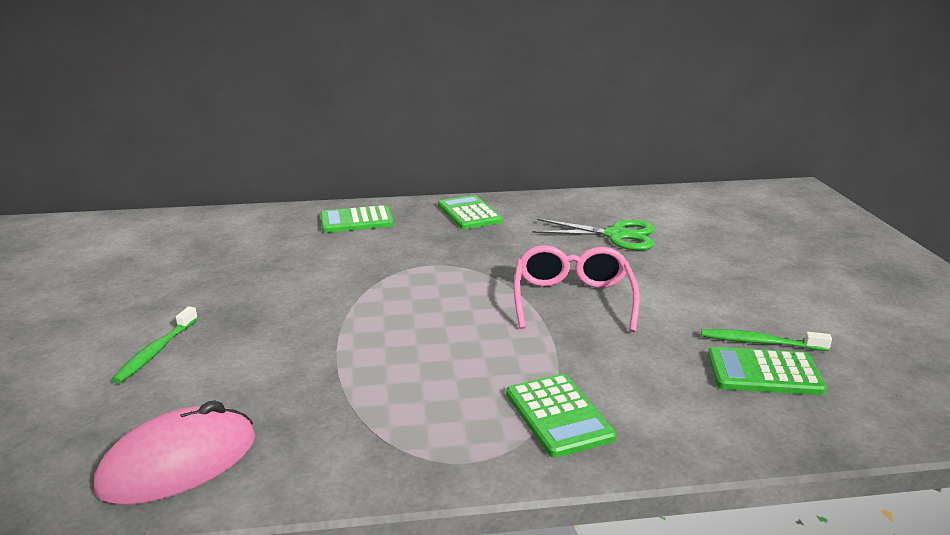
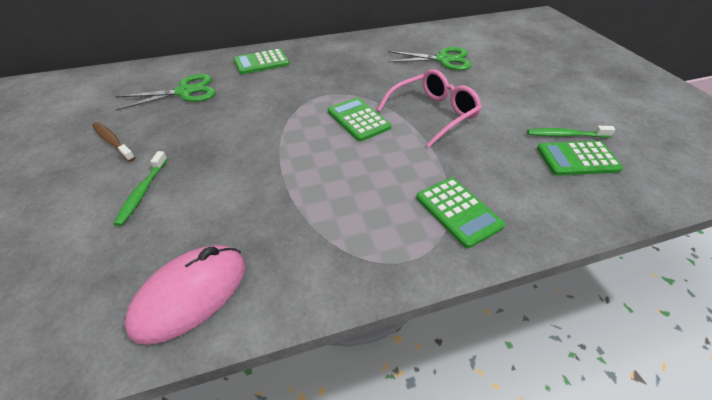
camera: 10 degrees left, 20 degrees up
green calculator [438,195,502,229] -> green calculator moved to [328,97,391,141]
pink glasses [514,245,640,332] -> pink glasses turned 60 degrees clockwise [377,69,482,147]
none -> brown toothbrush [92,122,135,162]
none -> green scissors [115,74,216,110]

